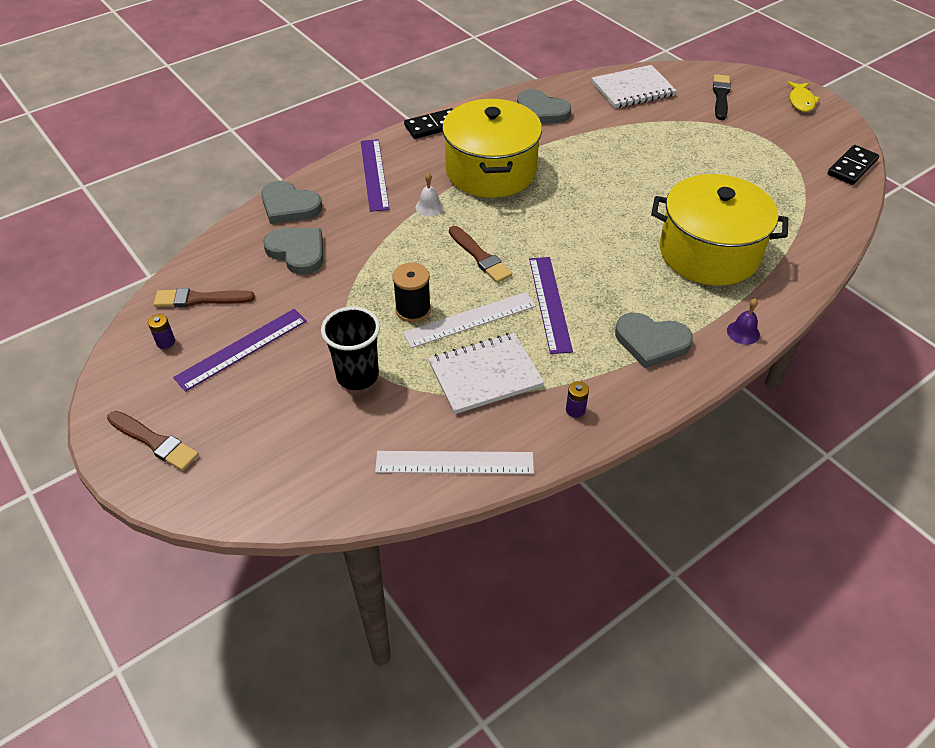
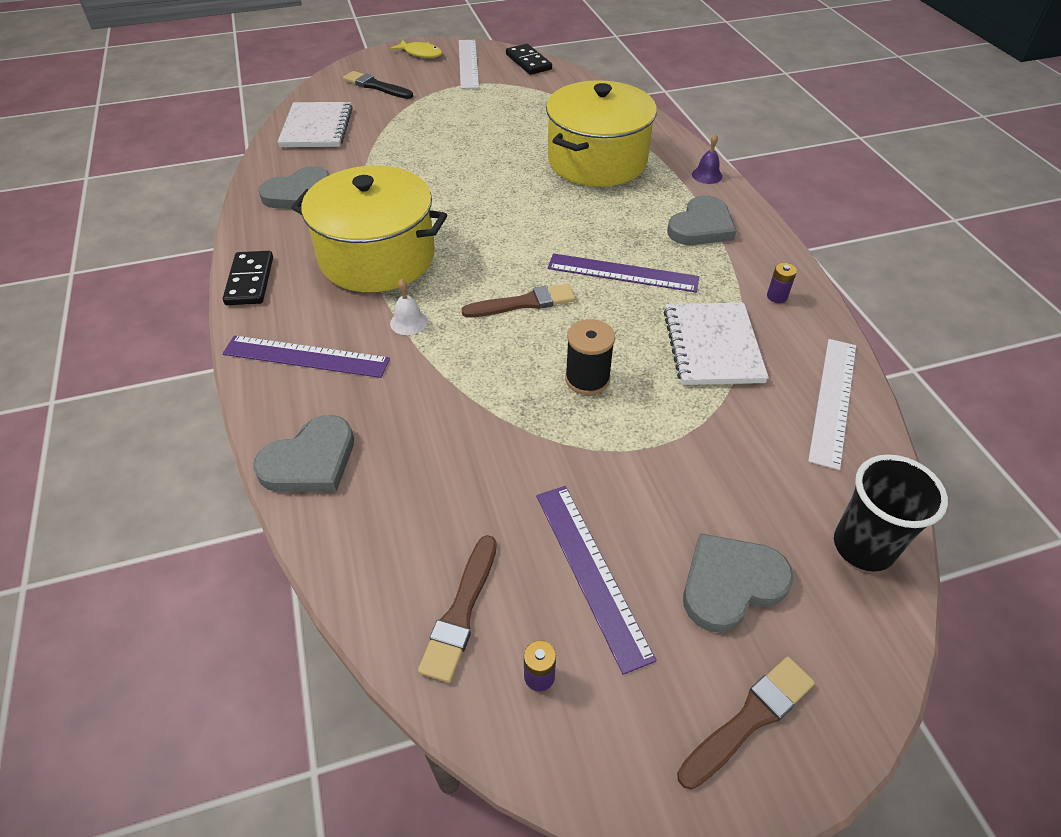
camera: 70 degrees left, 0 degrees up
grey heart [263,228,323,275] -> grey heart moved to [683,533,794,633]
black cup [321,307,380,390] -> black cup moved to [834,454,948,572]
white ruler [403,292,536,348] -> white ruler moved to [459,40,479,89]

